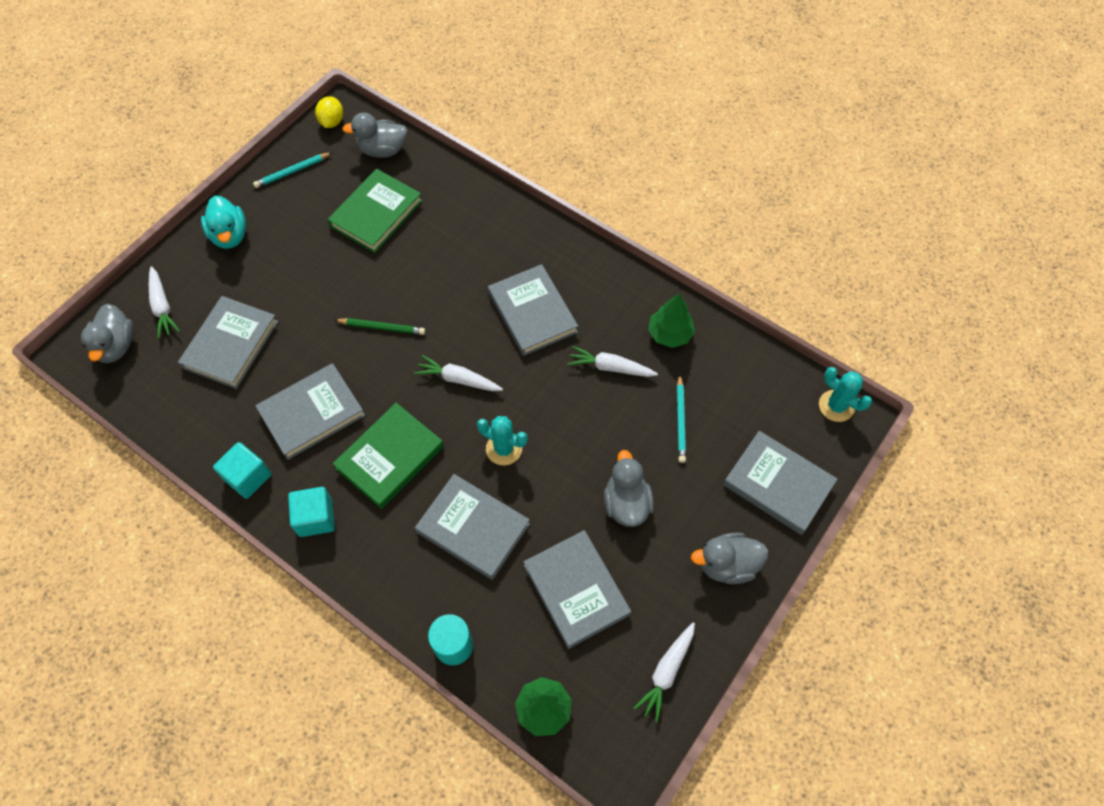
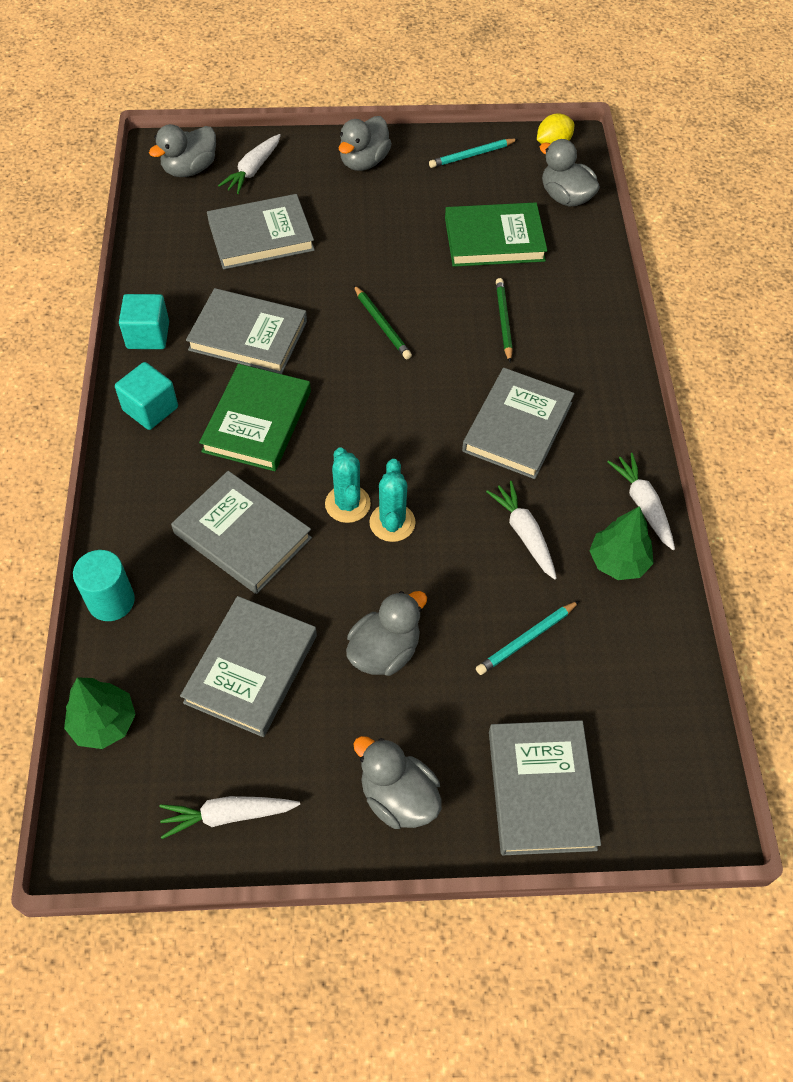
camera: 50 degrees right, 5 degrees down
turquoise duck [201,196,246,249] -> grey duck [339,116,392,171]
turquoise pencil [253,152,333,188] -> turquoise pencil turned 45 degrees counterclockwise [429,139,518,168]
green book [333,403,444,509] -> green book turned 75 degrees counterclockwise [199,364,311,471]
white carrot [414,355,503,391] -> white carrot moved to [607,453,675,550]
grey book [415,474,530,580] -> grey book turned 45 degrees counterclockwise [171,471,312,594]
turquoise cactus [819,367,872,422] -> turquoise cactus moved to [369,459,416,542]
none -> green pencil [496,278,513,362]

